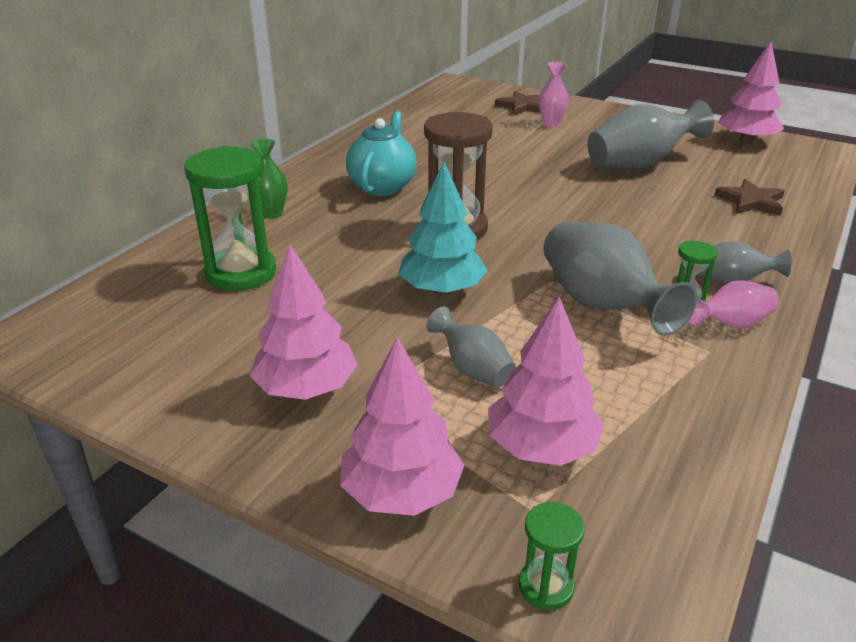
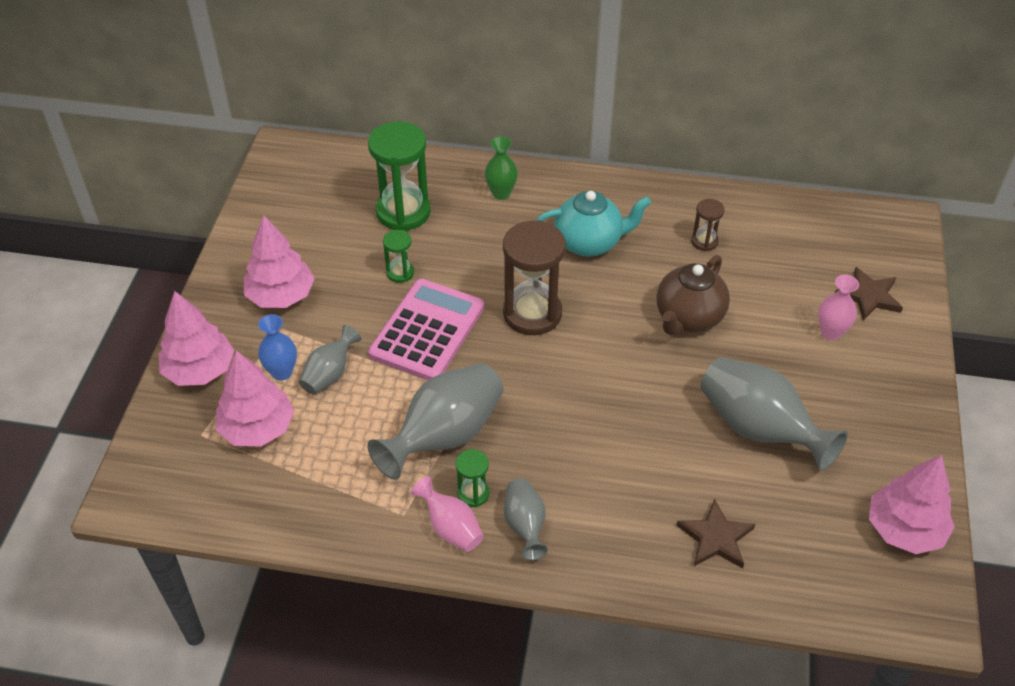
camera: 70 degrees right, 15 degrees up
turquoise tree [398,161,488,295] -> pink calculator [368,279,484,380]
green hourglass [519,502,584,610] -> green hourglass moved to [383,230,414,283]
none -> blue vase [258,314,297,381]
none -> brown teapot [656,255,730,335]
none -> brown hourglass [691,199,725,251]

